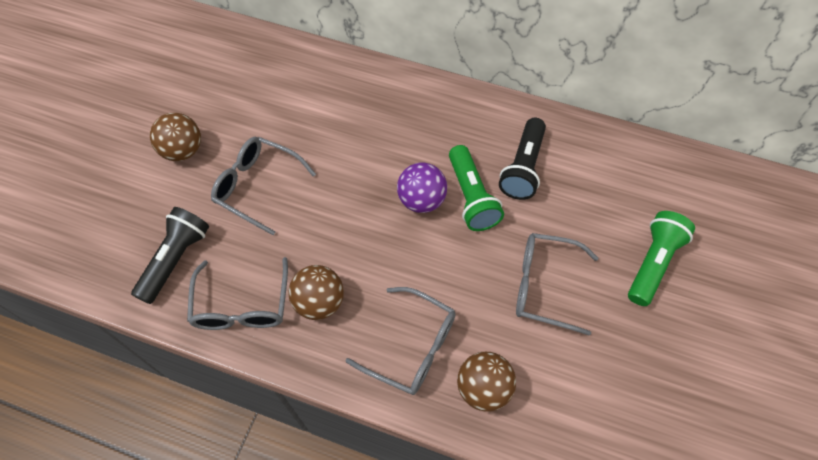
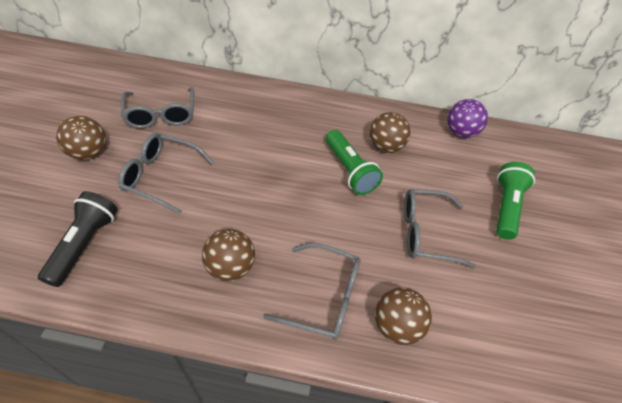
camera: 15 degrees left, 10 degrees down
grey glasses [187,257,288,330] -> grey glasses moved to [121,87,194,128]
purple ball [397,163,447,213] -> purple ball moved to [447,99,488,138]
black flashlight [499,118,546,200] -> brown ball [370,112,411,153]

